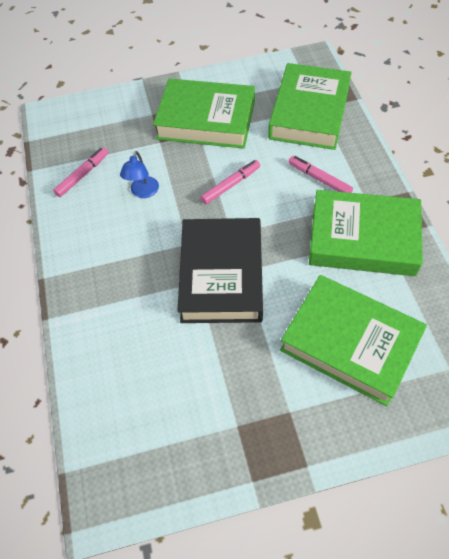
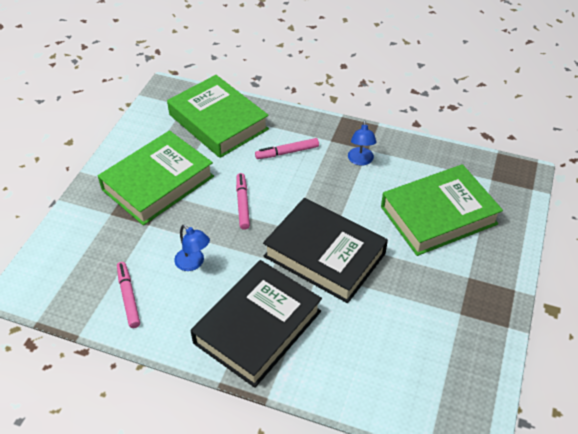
camera: 60 degrees left, 10 degrees down
green book [309,190,423,276] -> blue lamp [348,121,377,166]
none -> black book [191,260,322,388]

